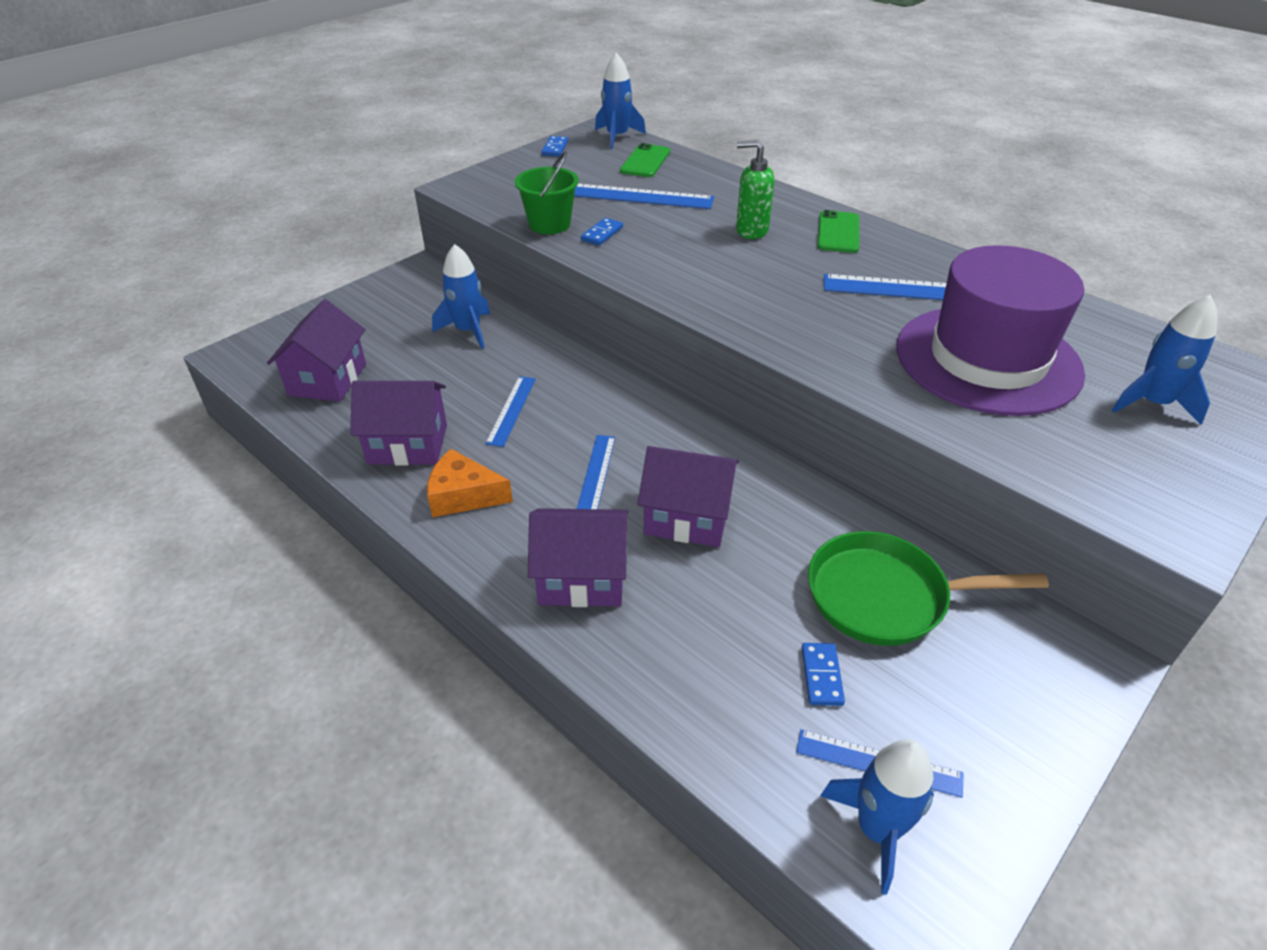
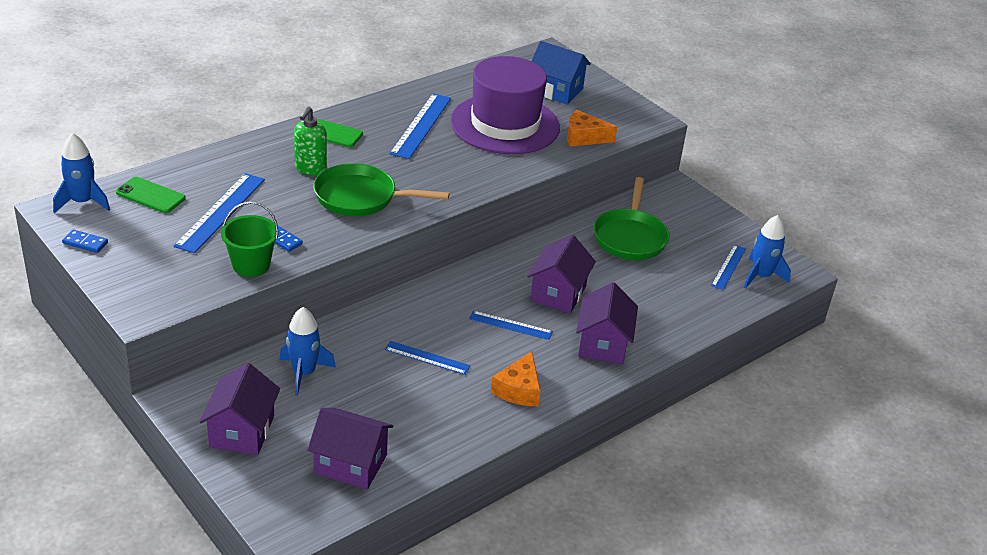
camera: 85 degrees left, 5 degrees down
purple house [350,381,447,466] -> purple house moved to [199,363,280,455]
blue domino [801,643,845,706] -> none
blue rocket [1112,295,1217,425] -> blue house [531,41,591,104]
none -> green pan [313,163,450,216]
none -> orange cheese [567,110,617,146]

